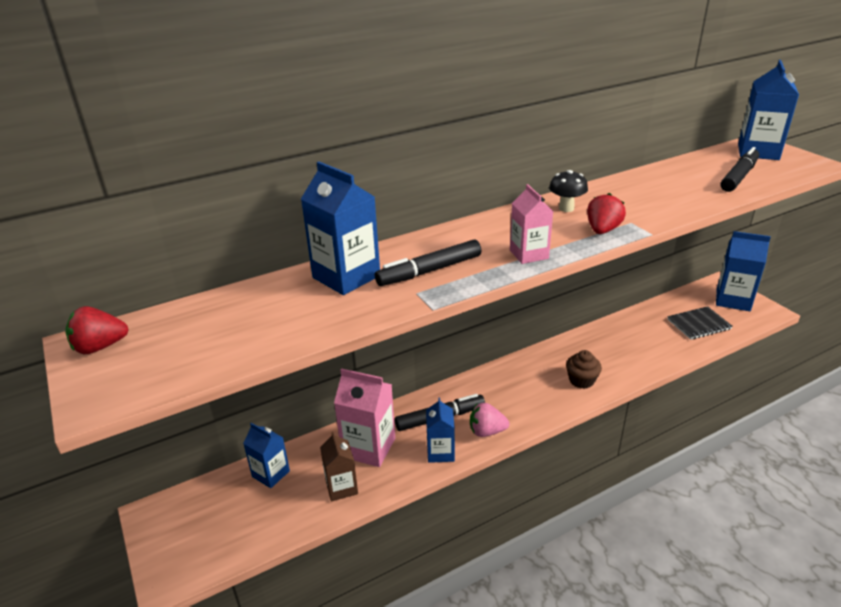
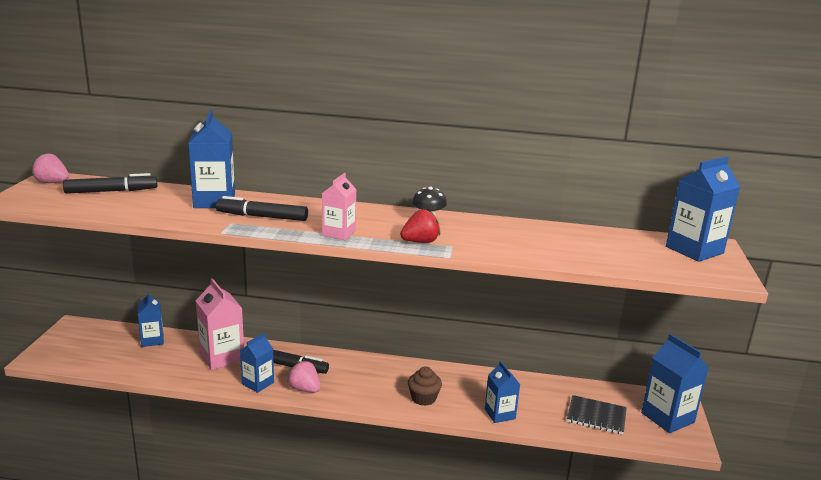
camera: 35 degrees right, 10 degrees down
red strawberry [66,306,129,354] -> pink strawberry [32,153,69,183]
brown carton [320,432,358,501] -> none
black marker [721,147,759,192] -> black marker moved to [63,173,158,194]
none -> blue carton [485,361,520,423]

